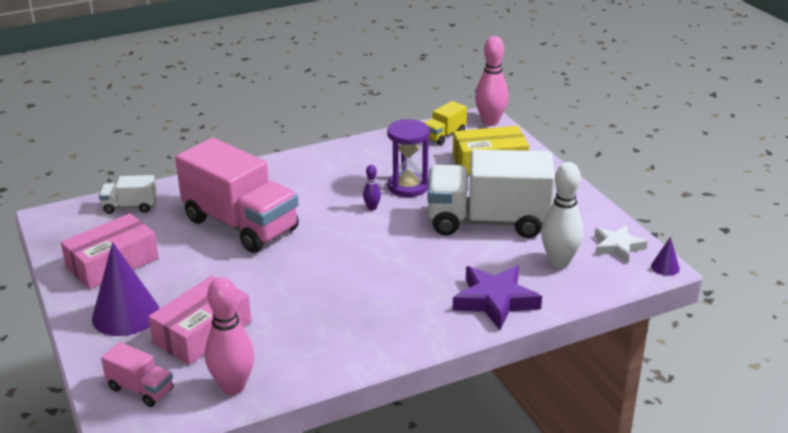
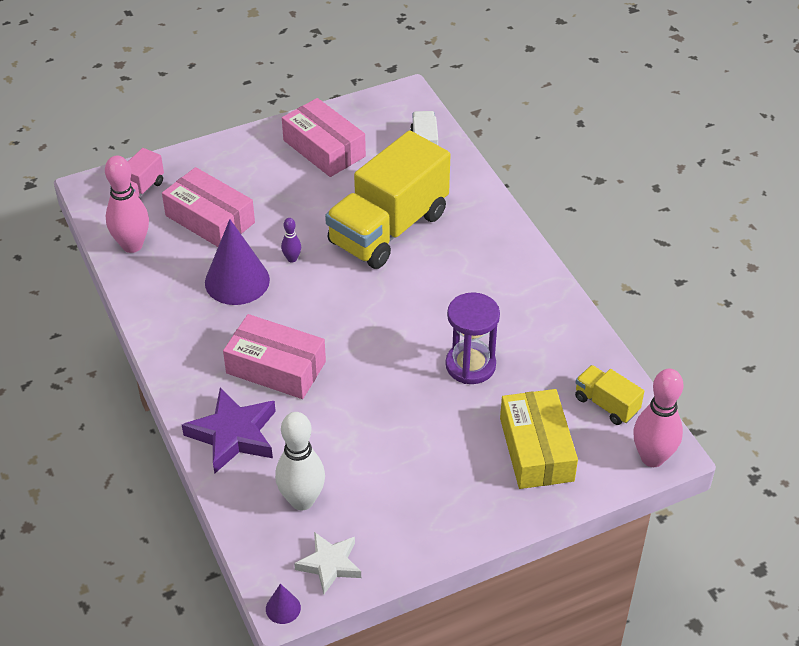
camera: 90 degrees right, 15 degrees up
purple cone [92,242,159,336] -> purple cone moved to [205,219,270,305]
pink truck [175,138,299,253] -> yellow truck [325,130,451,269]
purple bowling pin [363,165,381,211] -> purple bowling pin moved to [281,218,301,262]
white truck [427,149,555,238] -> none
none -> pink box [223,314,326,399]

